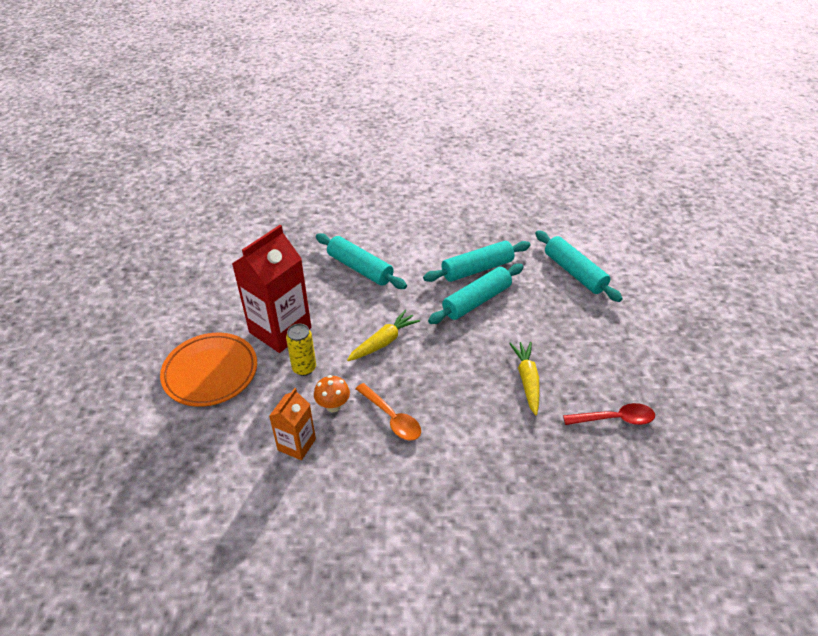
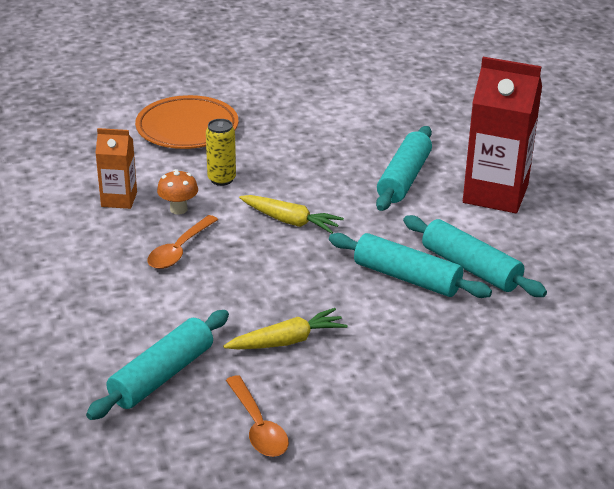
camera: 70 degrees right, 10 degrees down
red carton [232,225,311,353] -> red carton moved to [463,57,542,213]
turquoise rolling pin [535,230,623,302] -> turquoise rolling pin moved to [86,310,229,420]
red spoon [563,403,655,425] -> orange spoon [226,375,289,457]

